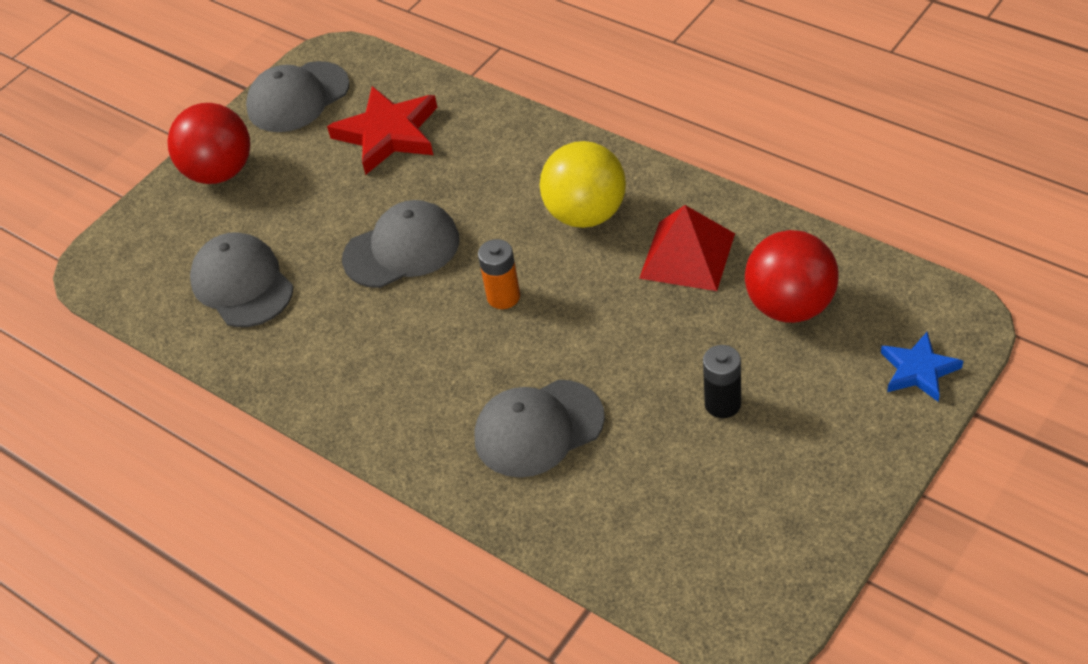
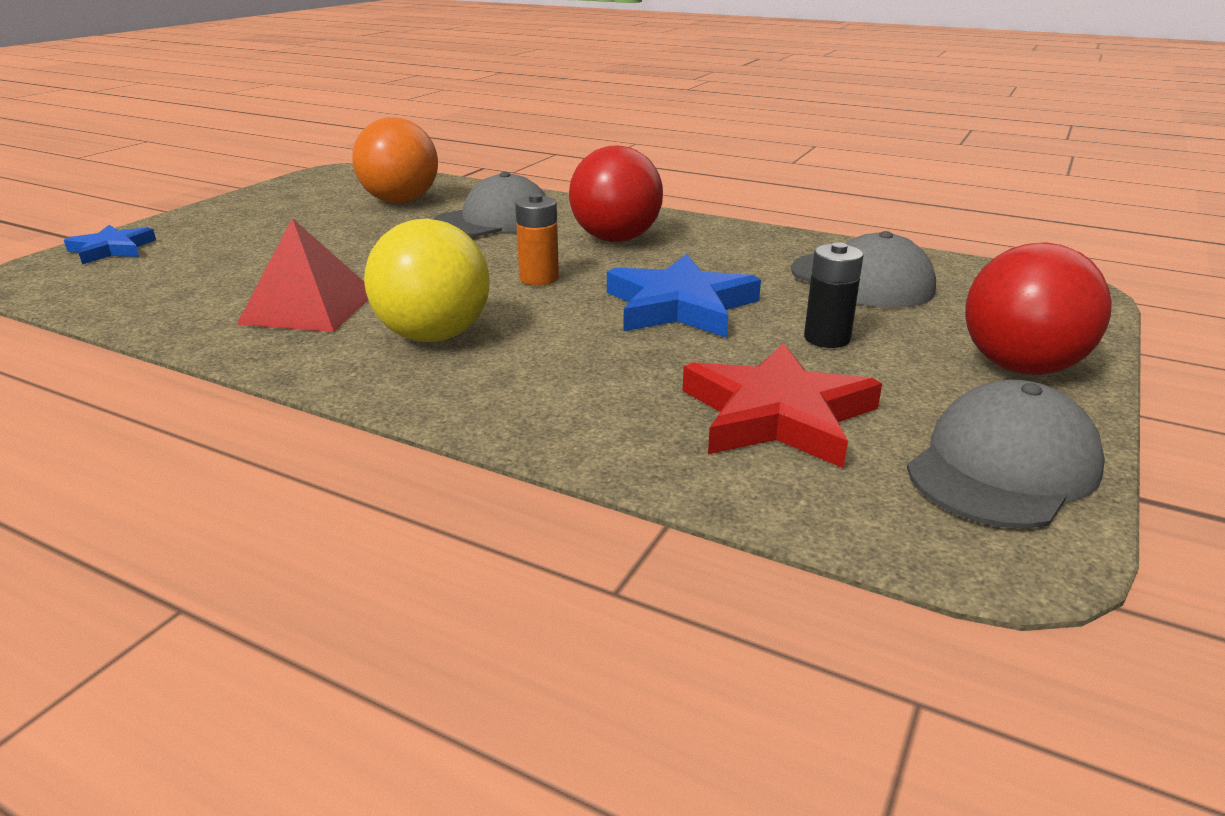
camera: 165 degrees right, 20 degrees down
grey cap [342,200,460,288] -> blue star [607,254,761,338]
black battery [703,345,741,418] -> black battery moved to [804,242,863,348]
red ball [745,230,839,323] -> red ball moved to [569,145,663,242]
none -> orange ball [352,117,438,203]

